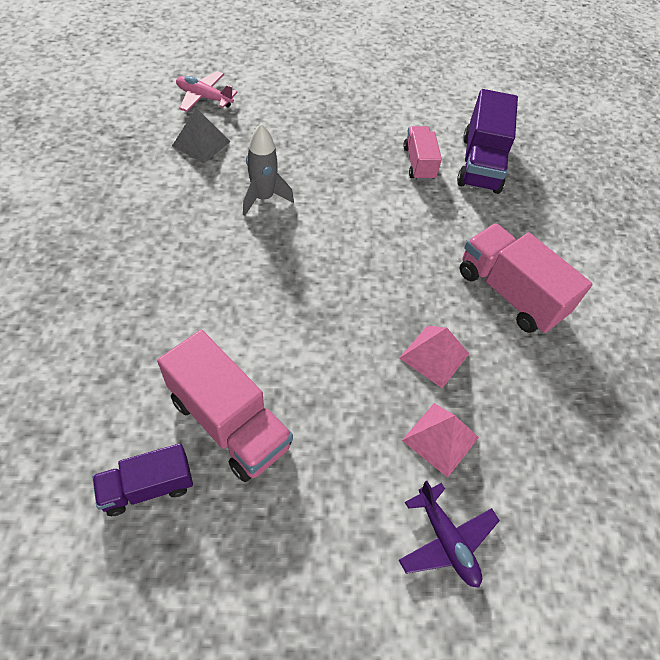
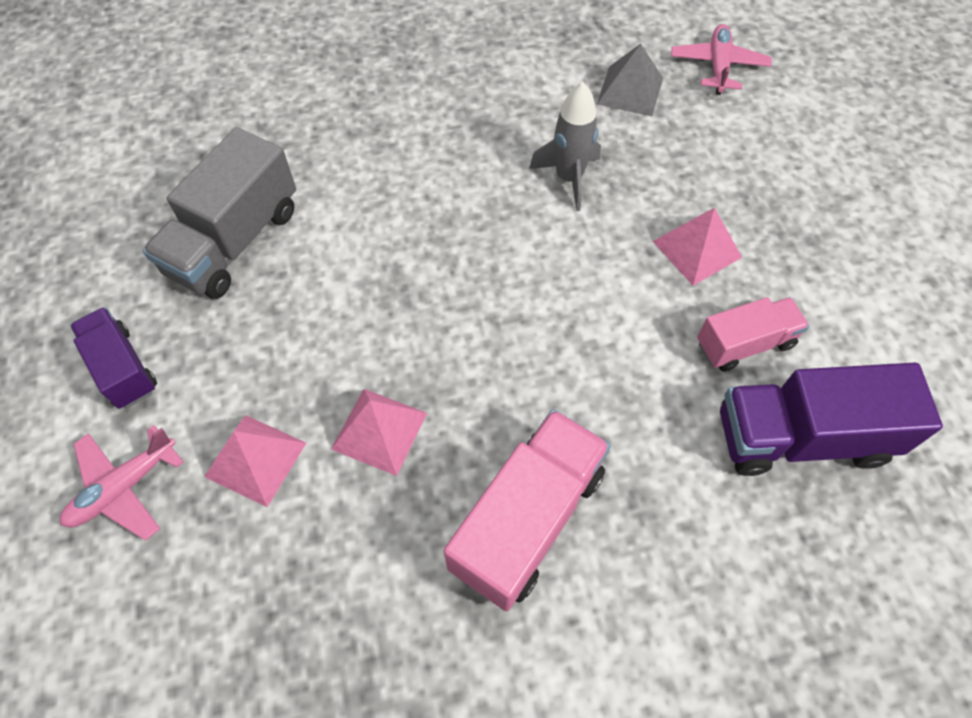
camera: 80 degrees right, 5 degrees up
purple truck [92,443,193,516] -> purple truck moved to [70,307,157,409]
pink truck [157,330,293,482] -> grey truck [143,127,296,299]
purple plane [399,481,500,587] -> pink plane [60,425,184,541]
none -> pink pyramid [653,208,742,286]

